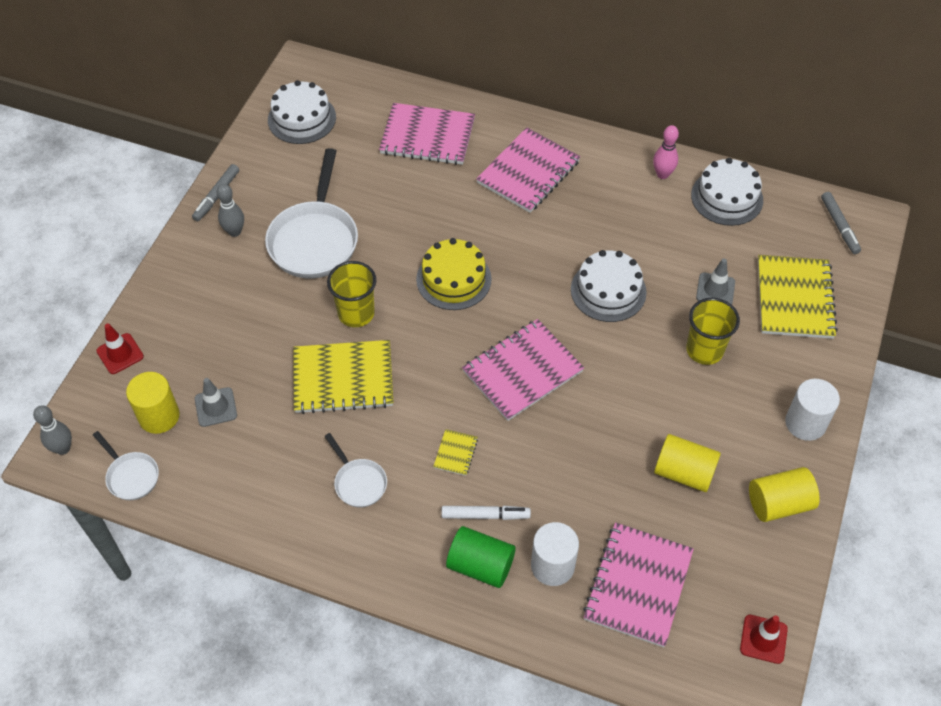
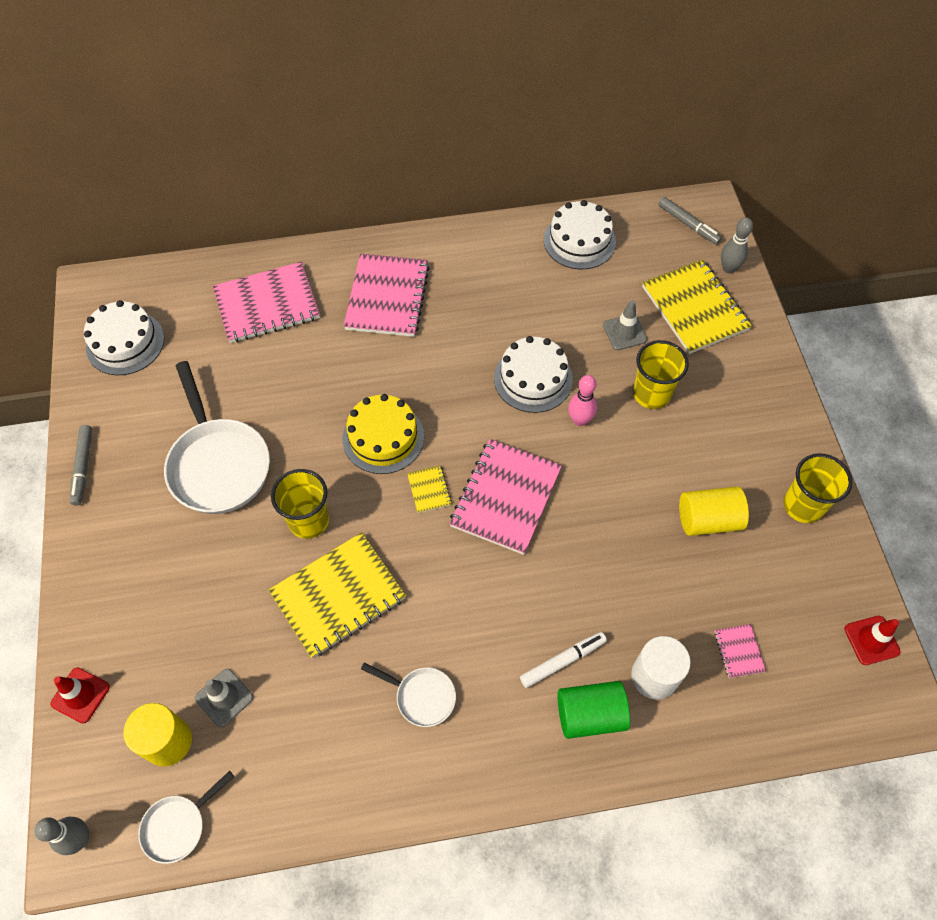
camera: 30 degrees left, 5 degrees up
white pan [93,431,159,500] -> white pan turned 120 degrees clockwise [138,771,234,864]
grey bowling pin [217,184,244,237] -> grey bowling pin moved to [721,218,753,274]
yellow notebook [433,429,478,476] -> yellow notebook moved to [407,465,452,513]
pink notebook [583,522,694,647] -> pink notebook [714,624,766,678], size x0.44
pink bowling pin [653,125,679,179] -> pink bowling pin moved to [568,375,597,426]
yellow cylinder [749,467,820,522] -> yellow cup [783,453,852,523]
white cylinder [785,379,840,441] -> none

